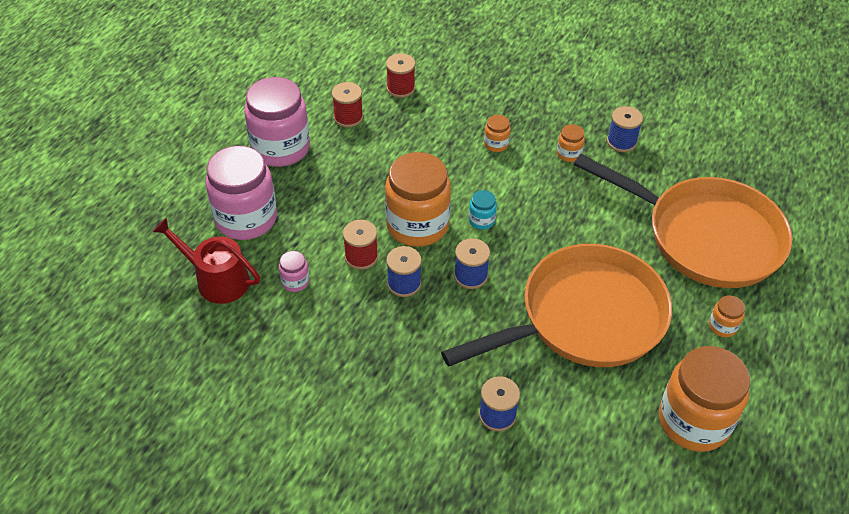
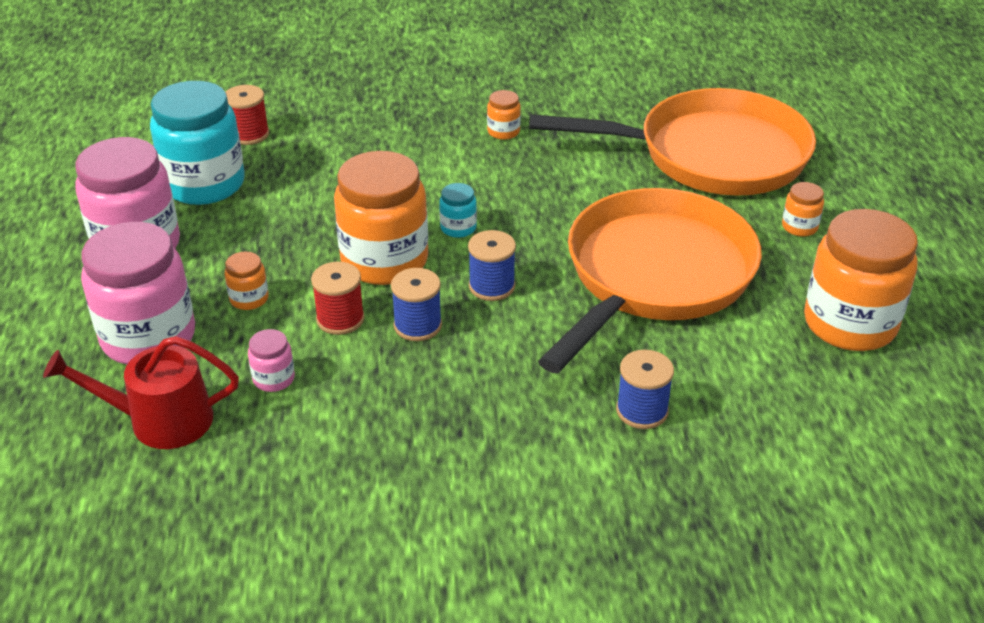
camera: 30 degrees left, 10 degrees down
red spool [332,82,363,127] -> turquoise jar [150,81,244,205]
orange jar [484,115,511,152] -> orange jar moved to [225,252,269,310]
blue spool [607,106,643,152] -> none

